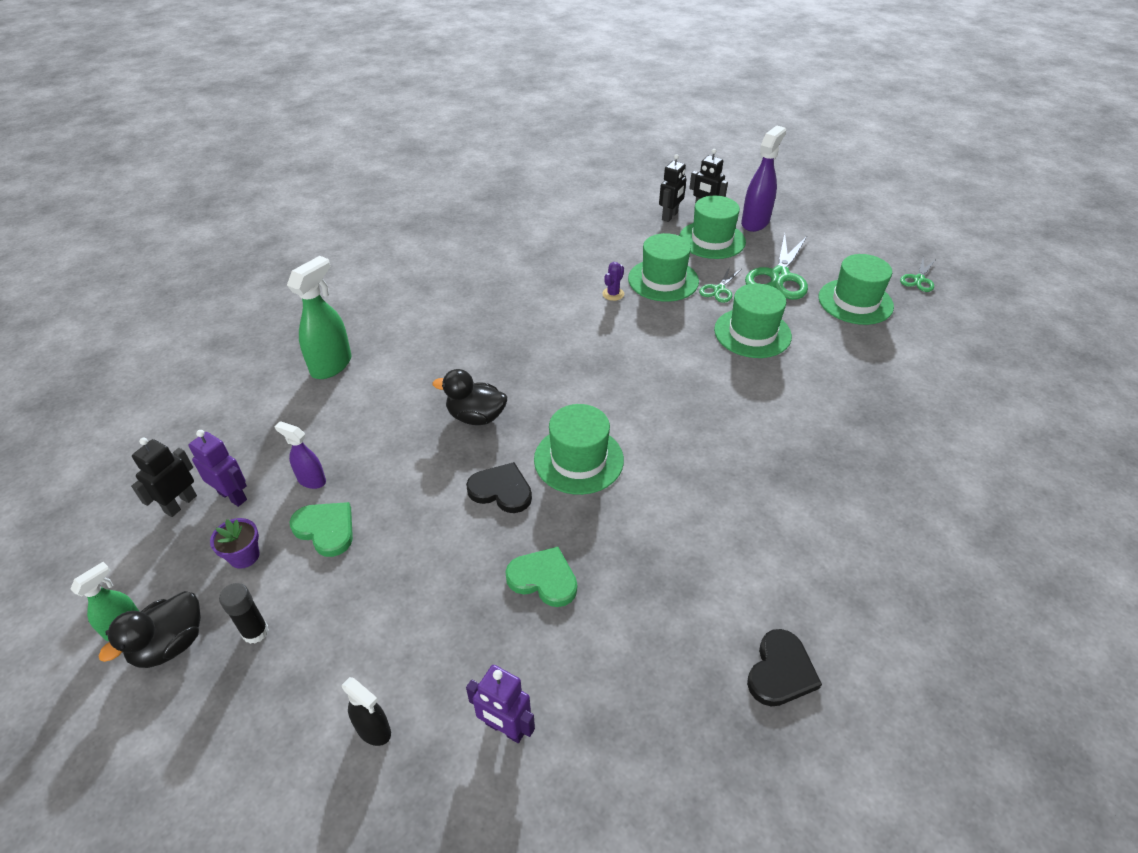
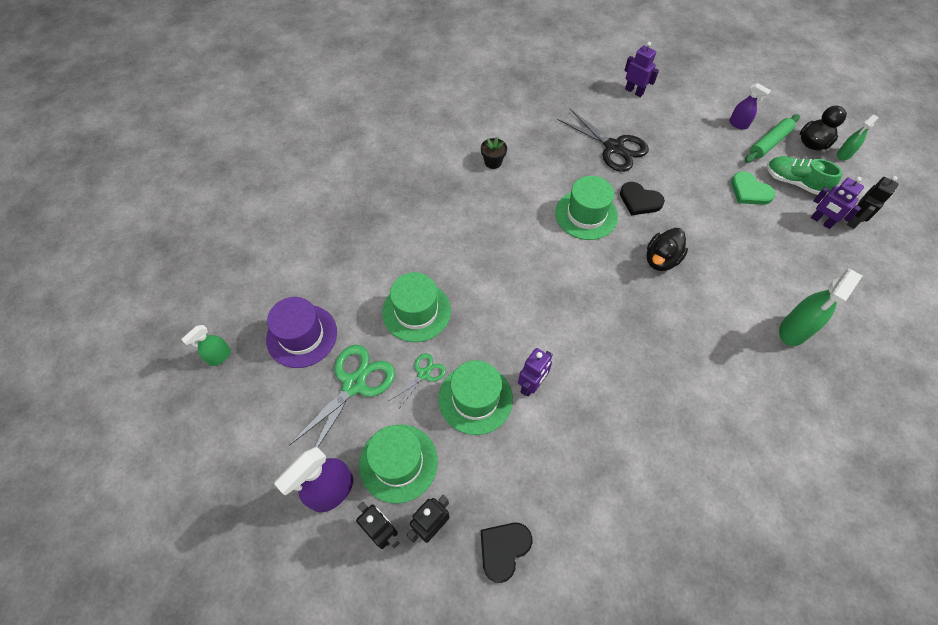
camera: 170 degrees left, 15 degrees up
purple flower pot [210,518,259,569] -> green shoe [767,156,842,195]
black glue stick [219,583,269,644] -> green rolling pin [745,114,800,163]
purple spray bottle [274,421,326,489] -> purple spray bottle moved to [729,83,771,130]
black spray bottle [342,677,391,746] -> none
black duck [433,369,507,425] -> black duck turned 105 degrees clockwise [647,228,688,271]
green heart [505,547,577,607] -> black scissors [557,108,649,172]
purple cactus [602,262,624,301] -> purple robot [518,348,553,396]
black heart [747,629,822,707] -> black heart moved to [481,523,532,583]
green hat [819,254,894,325] -> purple hat [266,297,337,368]
green scissors [900,258,936,292] -> green spray bottle [181,325,231,366]
none -> black flower pot [481,137,507,169]

